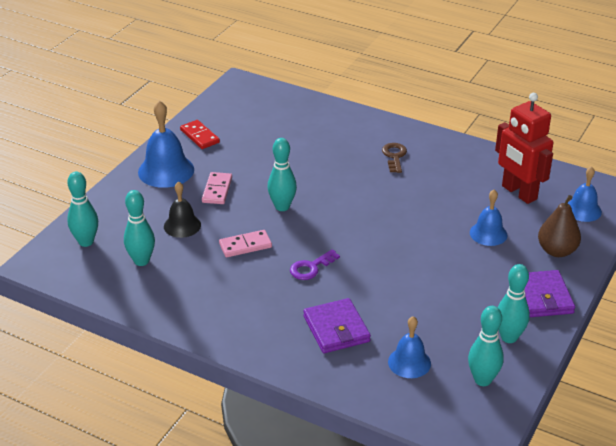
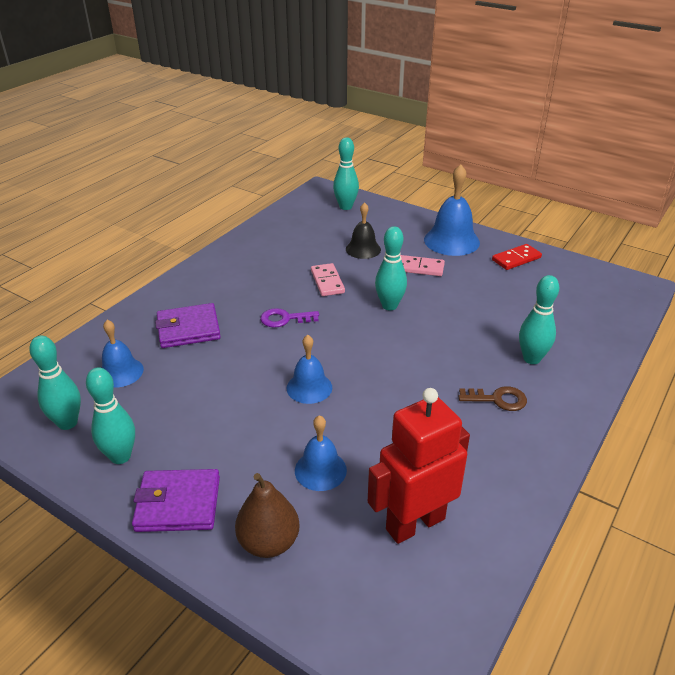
camera: 95 degrees right, 0 degrees up
turquoise bowling pin [124,190,155,266] -> turquoise bowling pin moved to [519,275,559,364]
purple key [290,249,340,280] -> purple key turned 60 degrees counterclockwise [260,308,319,328]
blue bell [568,166,602,222] -> blue bell moved to [287,335,332,404]

